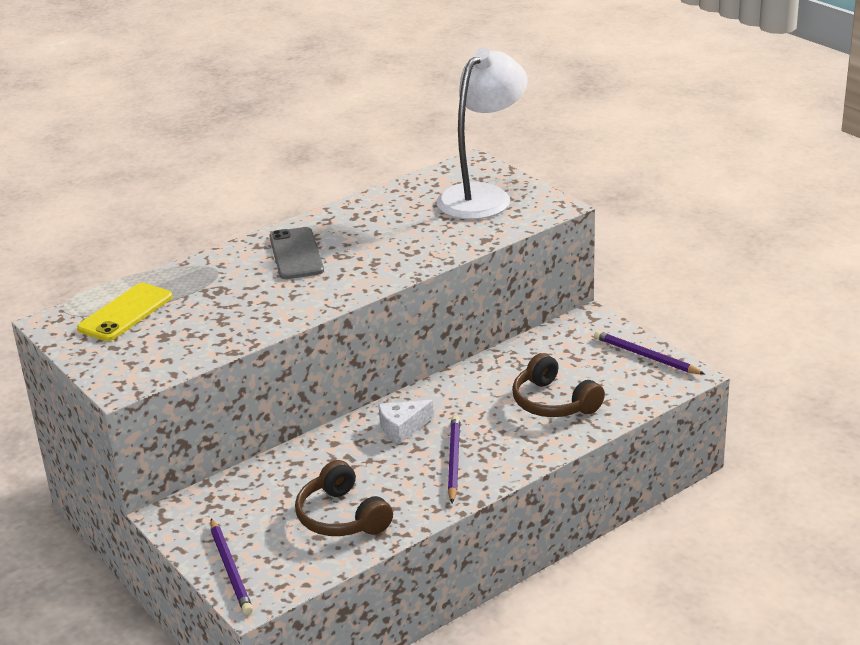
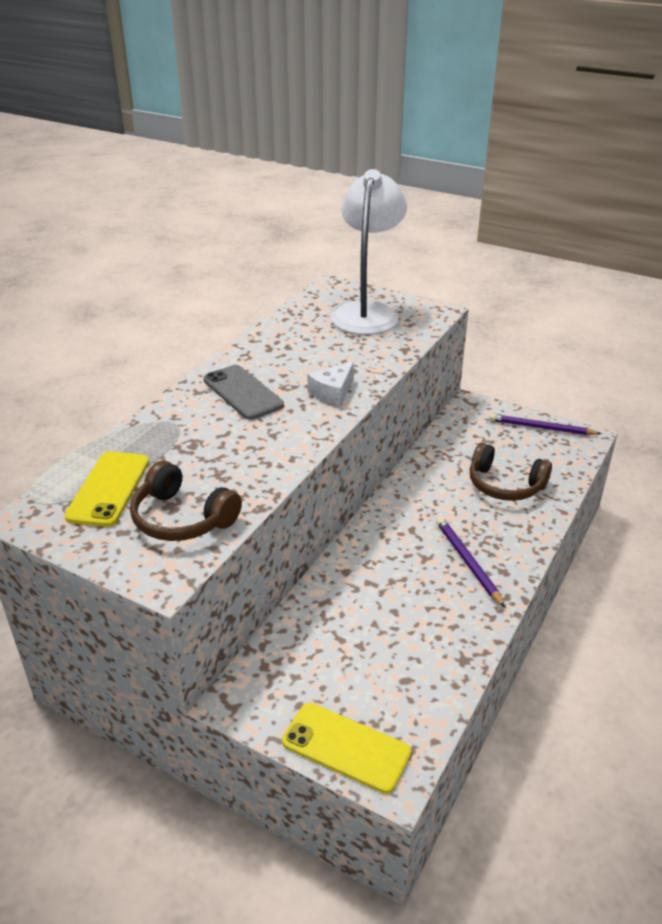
camera: 25 degrees left, 5 degrees up
purple pencil [210,518,253,615] -> yellow phone [282,703,411,794]
brown headphones [295,460,393,536] -> brown headphones moved to [130,461,242,541]
white cheese [378,400,434,444] -> white cheese moved to [307,362,354,406]

